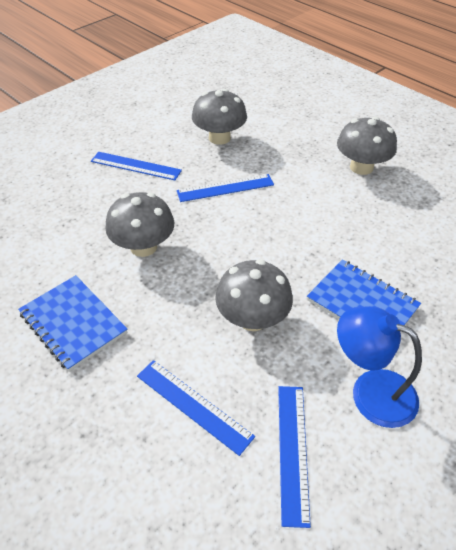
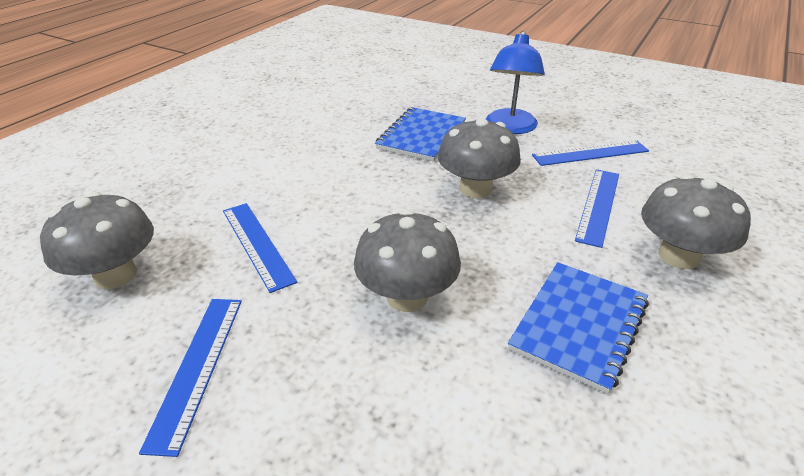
camera: 105 degrees left, 10 degrees down
grey mushroom [337,117,397,175] -> grey mushroom moved to [641,174,751,269]

